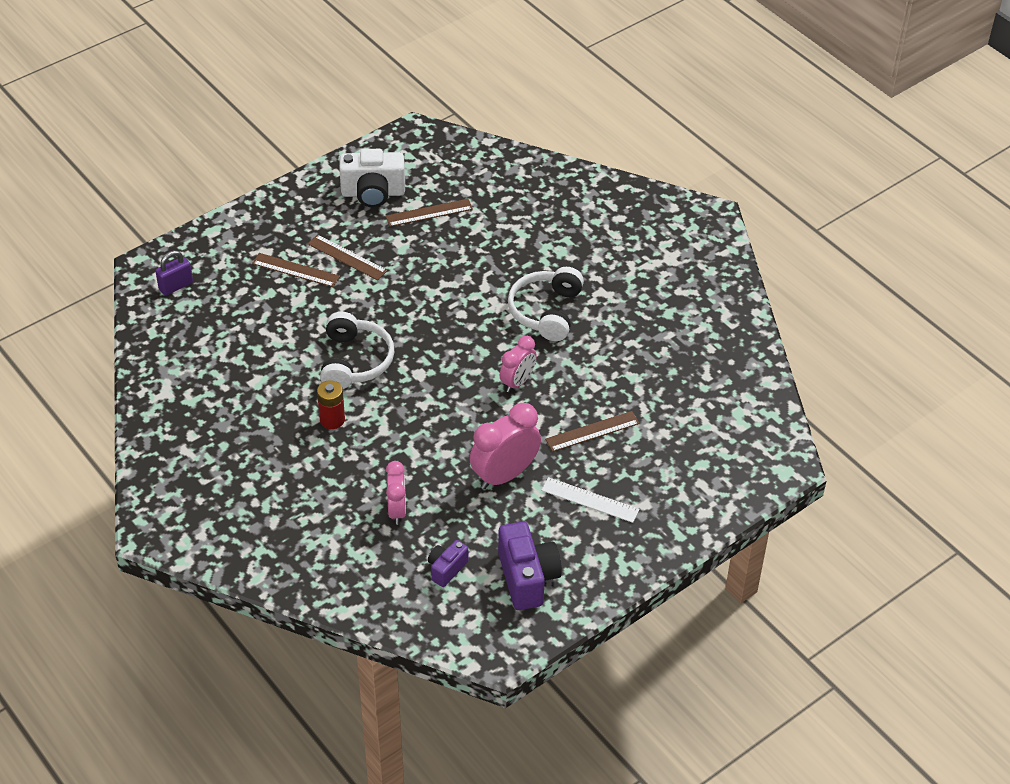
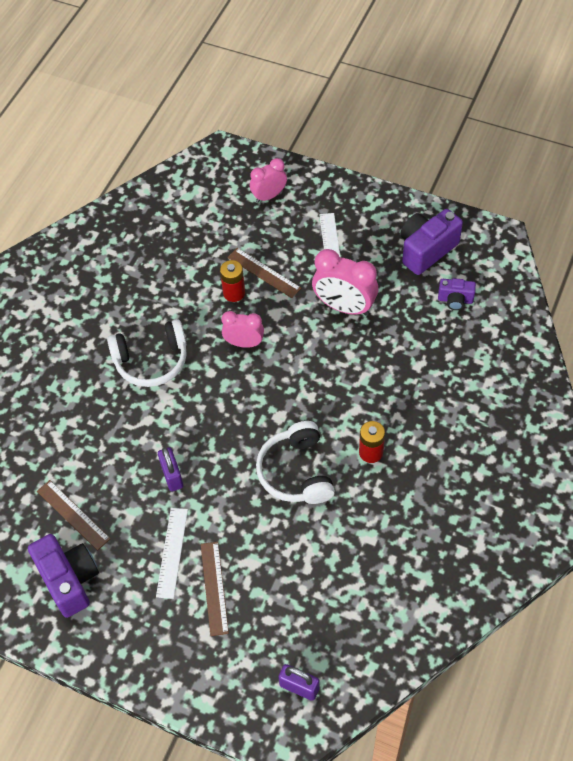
camera: 115 degrees left, 10 degrees up
brown ruler [308,234,387,280] -> white ruler [156,508,188,599]
white headphones [320,312,394,389] -> white headphones turned 75 degrees counterclockwise [256,421,335,504]
white camera [339,149,405,207] -> purple camera [28,534,99,618]
pink clock [386,461,406,525] -> pink clock moved to [250,158,287,203]
none -> purple padlock [158,447,183,492]
none -> red battery [220,260,245,302]

